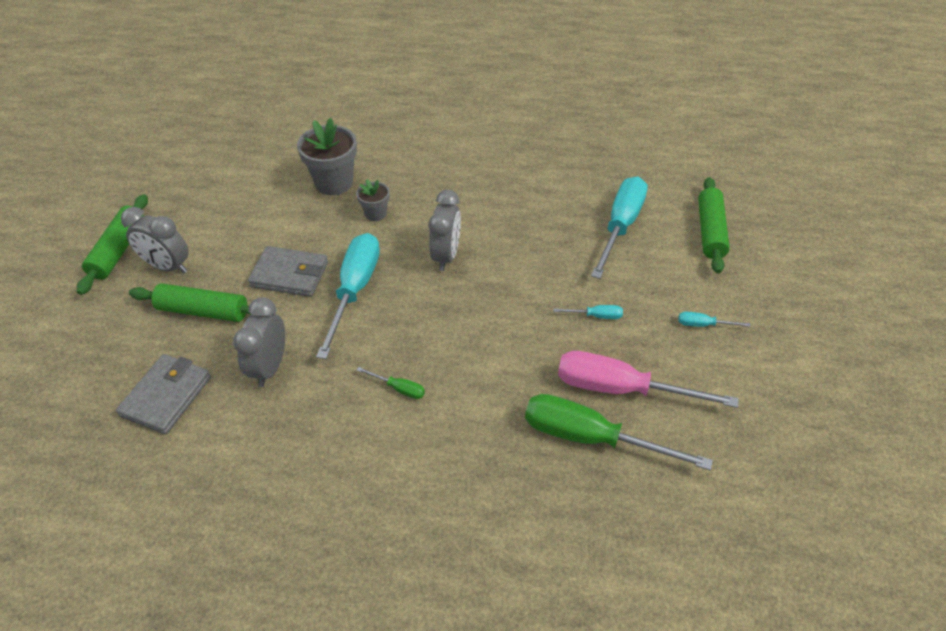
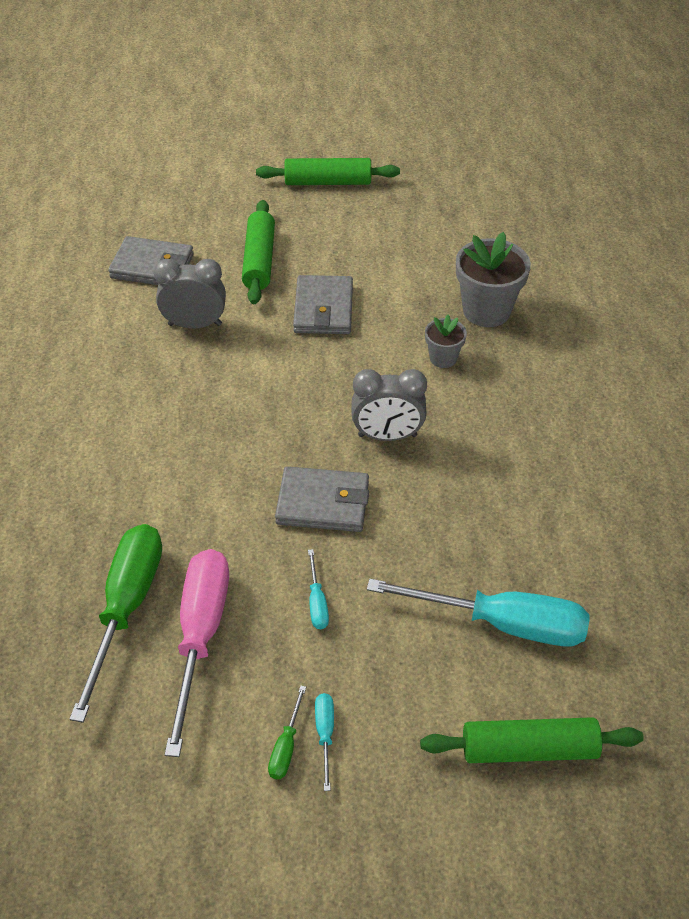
camera: 80 degrees right, 0 degrees up
grey clock [121,207,189,273] -> none
turquoise screwdriver [316,233,380,359] -> none
green screwdriver [357,367,425,399] -> green screwdriver moved to [268,686,306,779]
none -> grey wallet [275,466,369,532]

